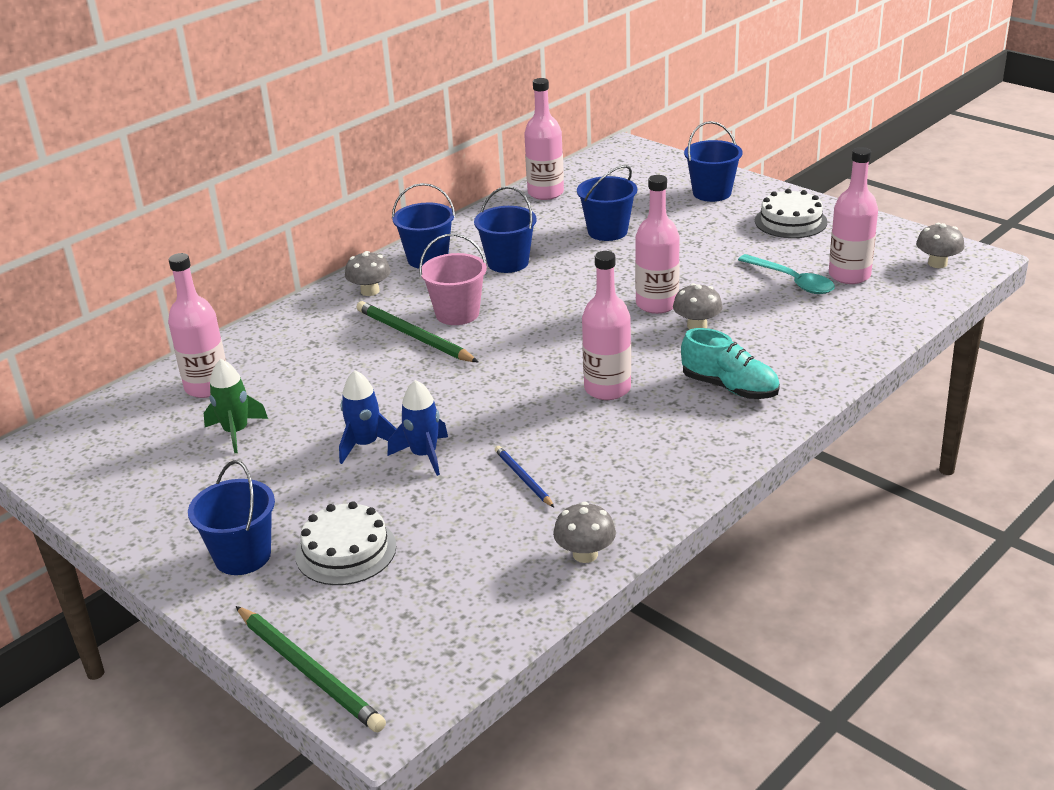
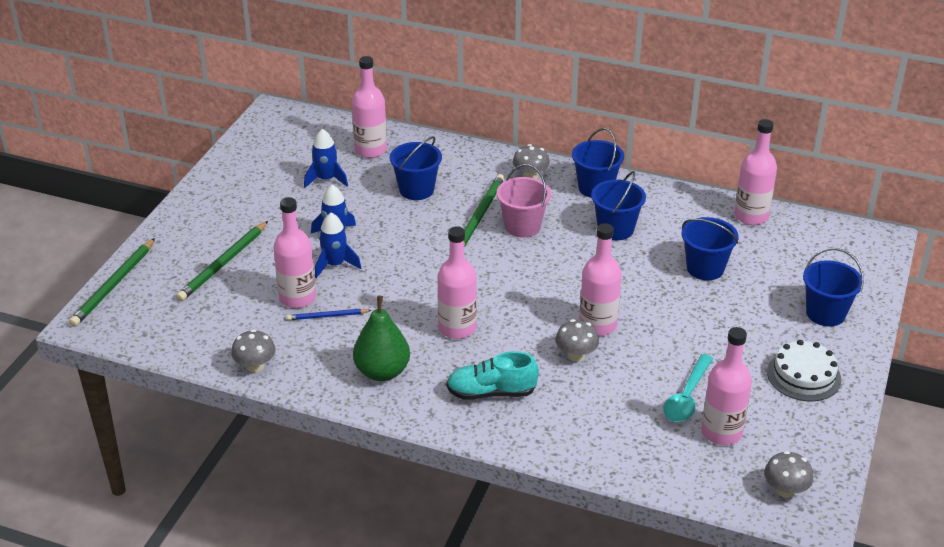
camera: 65 degrees right, 5 degrees up
blue bucket [188,460,275,575] -> blue bucket moved to [390,136,442,200]
green rocket [204,359,268,454] -> blue rocket [304,129,348,188]
white cake [295,501,396,585] -> green pencil [176,221,268,301]
blue pencil [495,446,554,507] -> blue pencil turned 135 degrees counterclockwise [287,309,372,320]
turquoise shoe [681,328,780,399] -> turquoise shoe turned 75 degrees clockwise [446,351,539,400]
none -> pink bottle [273,197,316,308]
none -> green pear [353,296,410,381]

